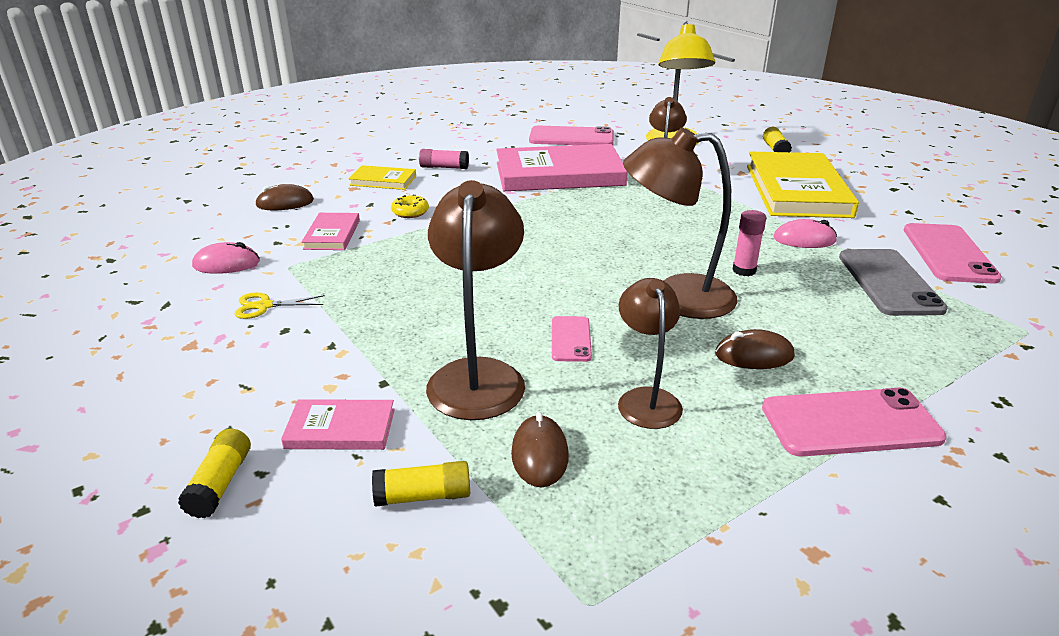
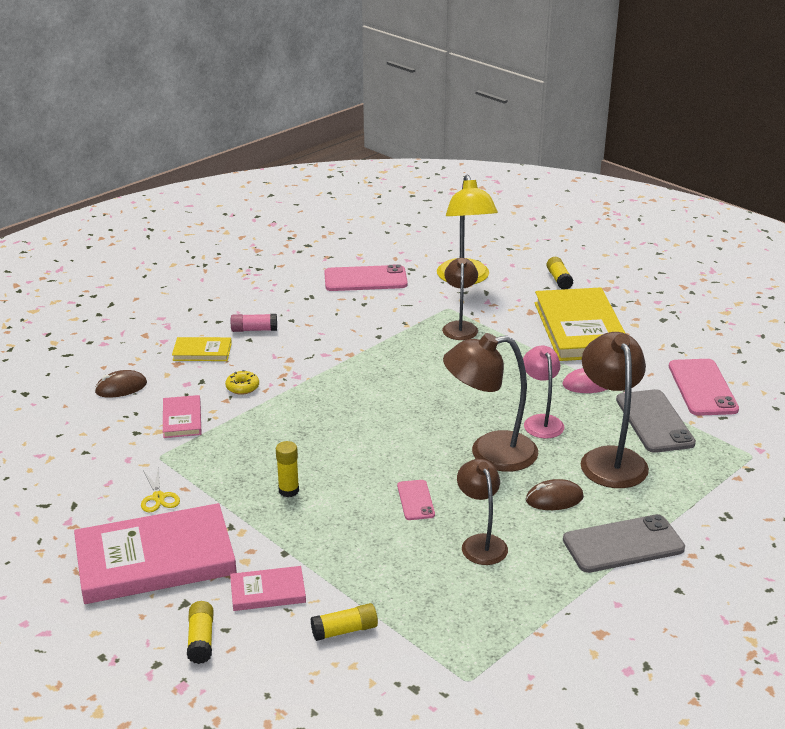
camera: 10 degrees left, 0 degrees up
pink mouse [192,242,260,274] -> none
yellow scissors [235,293,325,319] -> yellow scissors turned 90 degrees counterclockwise [141,466,180,512]
brown lamp [426,180,525,420] -> brown lamp moved to [581,332,649,488]
pink book [496,144,627,191] -> pink book moved to [74,503,237,604]
brown mouse [511,412,569,487] -> none
pink glue stick [732,210,766,276] -> pink lamp [523,346,564,438]
pink phone [762,388,946,457] -> grey phone [563,514,685,573]
none -> yellow glue stick [276,441,299,497]

